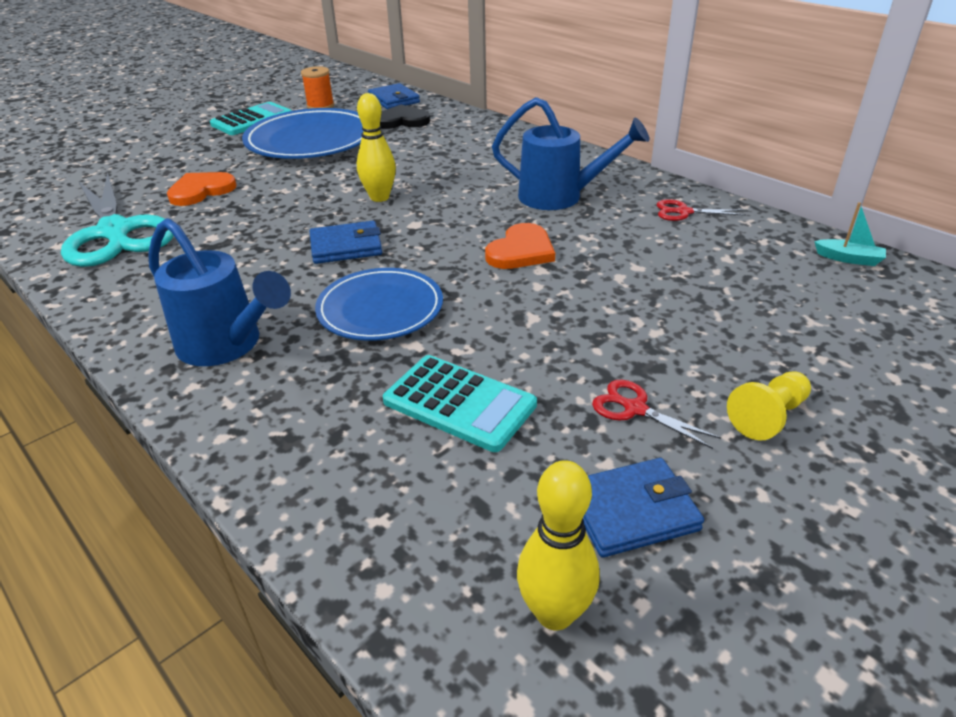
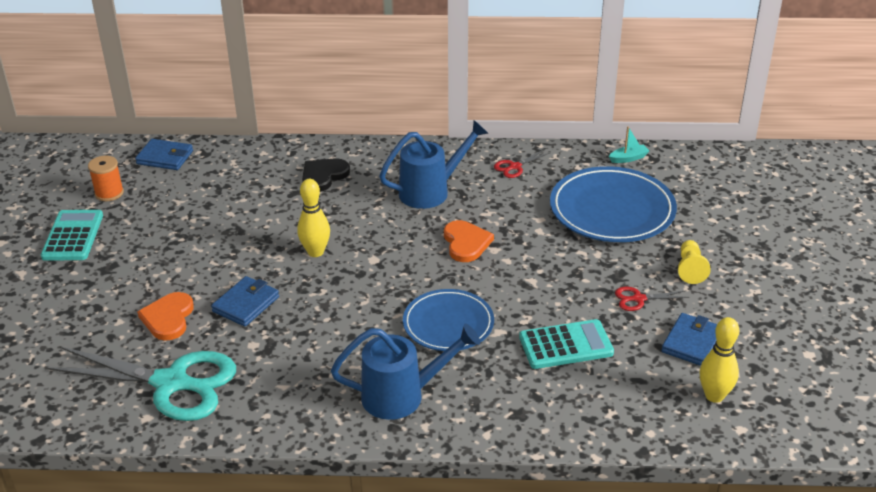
camera: 45 degrees left, 0 degrees up
blue plate [242,108,363,159] -> blue plate moved to [550,166,677,242]
blue wallet [310,221,382,264] -> blue wallet moved to [211,276,279,327]
black heart [380,105,430,129] -> black heart moved to [302,158,350,192]

